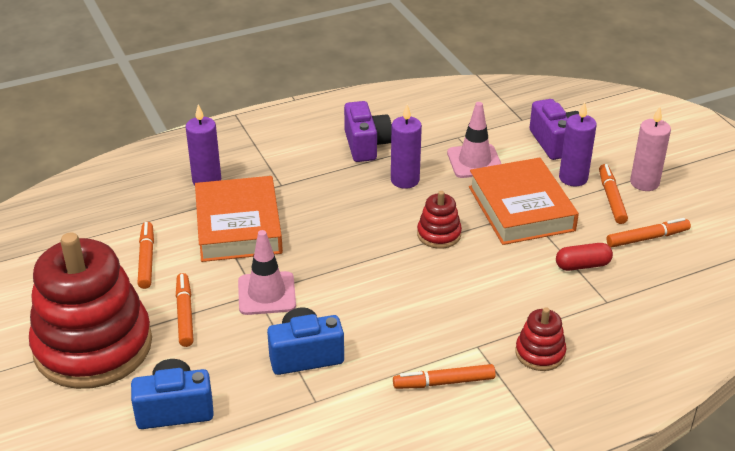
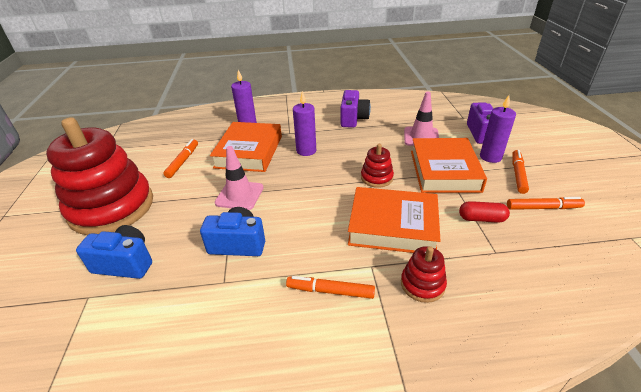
camera: 20 degrees right, 0 degrees up
orange marker [176,273,194,347] -> none
purple candle [391,104,422,189] -> purple candle moved to [293,91,316,156]
pink candle [630,107,671,191] -> none
none -> orange book [348,187,441,253]

